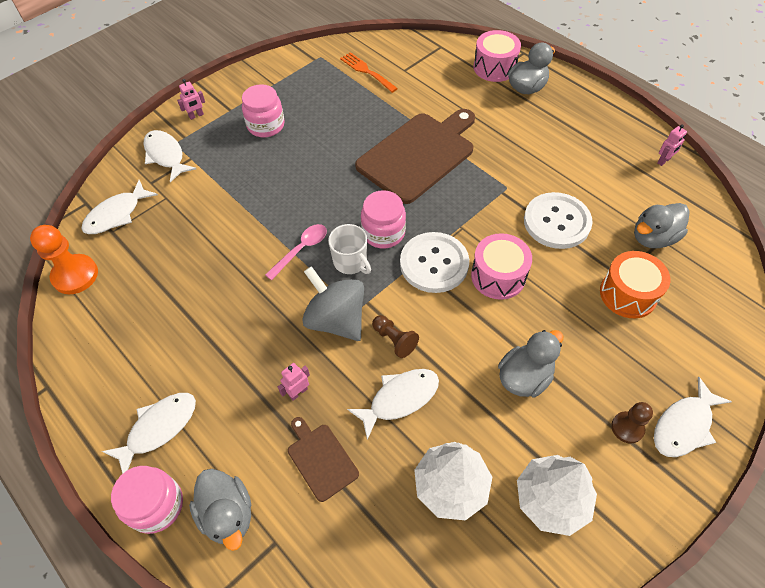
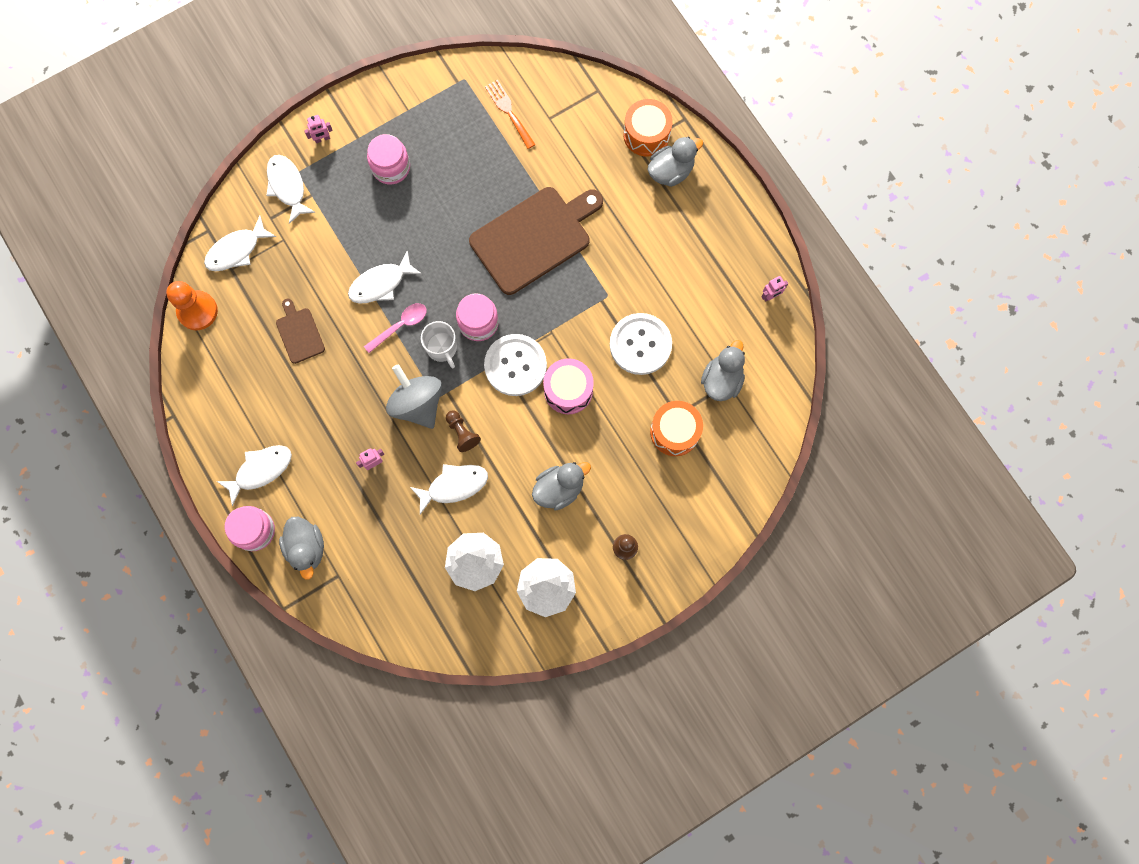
camera: 10 degrees right, 20 degrees up
brown cutting board [288,417,359,502] -> brown cutting board moved to [276,299,325,364]
pink drum [474,30,521,82] -> orange drum [623,99,673,157]
grey duck [634,203,689,248] -> grey duck turned 135 degrees clockwise [701,340,745,401]
white fish [654,377,732,457] -> white fish moved to [348,251,422,304]

